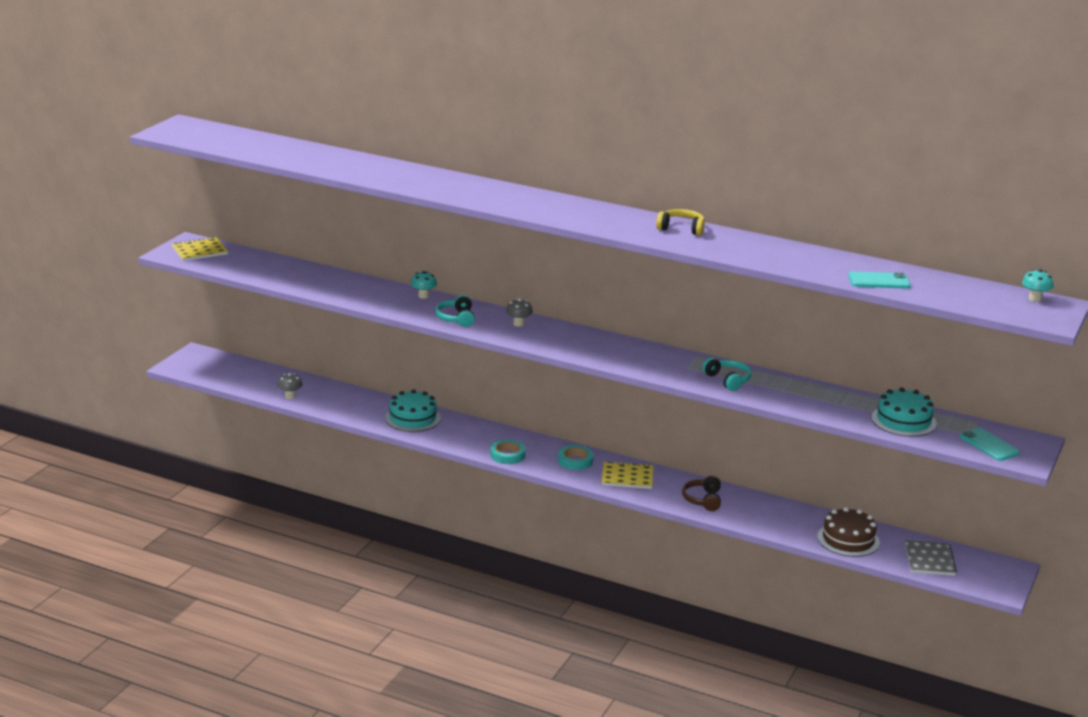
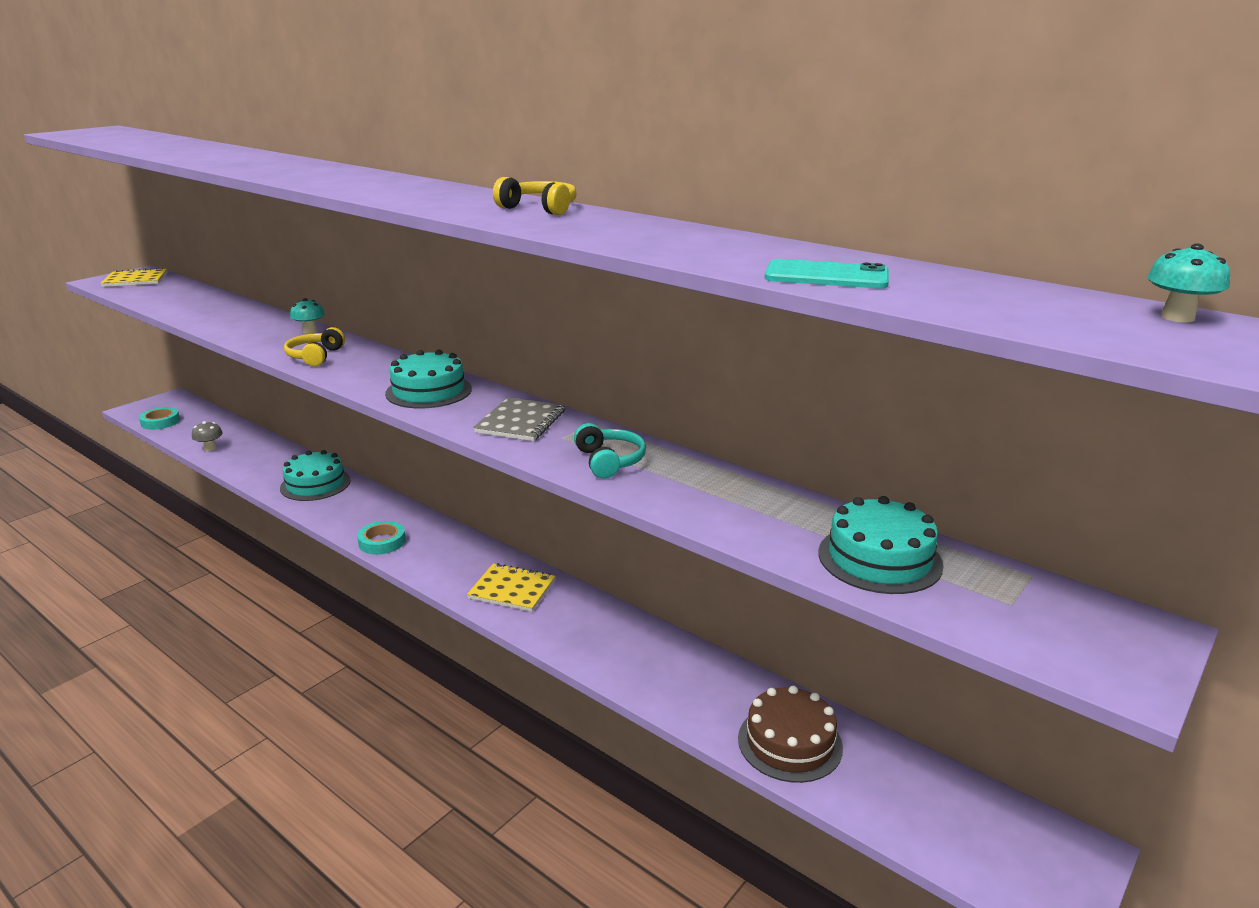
camera: 15 degrees right, 0 degrees up
turquoise headphones [435,295,475,327] -> yellow headphones [284,327,345,366]
grey mushroom [506,298,533,327] -> none
turquoise tape [558,445,593,470] -> turquoise tape moved to [139,407,180,430]
brown headphones [682,475,721,511] -> none
grey notebook [905,540,957,576] -> grey notebook moved to [473,397,565,441]
turquoise phone [960,428,1020,461] -> none
none -> turquoise cake [385,349,472,408]

